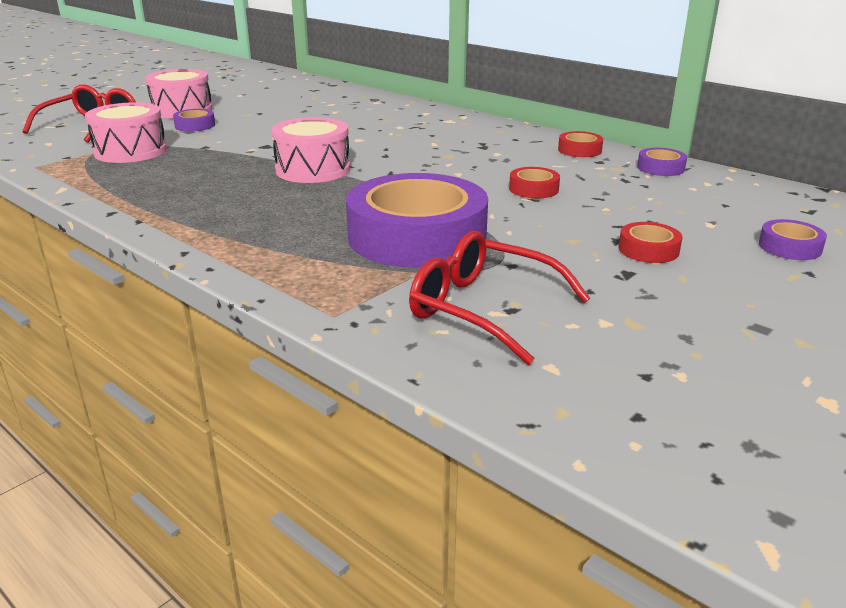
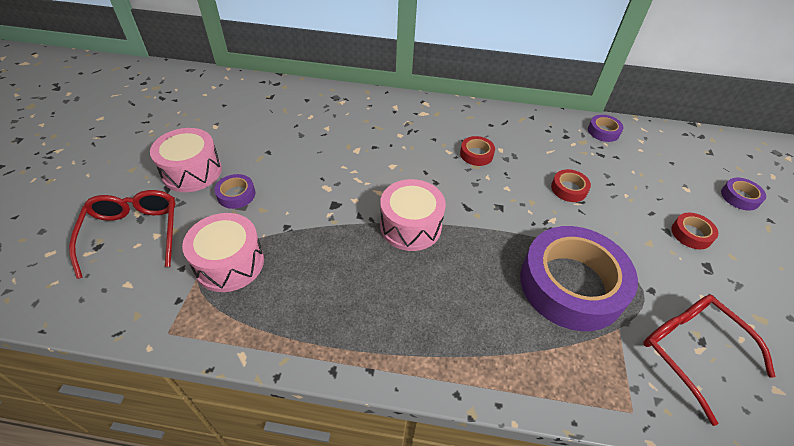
camera: 35 degrees left, 20 degrees up
red glasses [409,231,590,365] -> red glasses turned 60 degrees clockwise [643,295,776,426]
red tape [558,131,603,157] -> red tape moved to [460,136,495,166]

